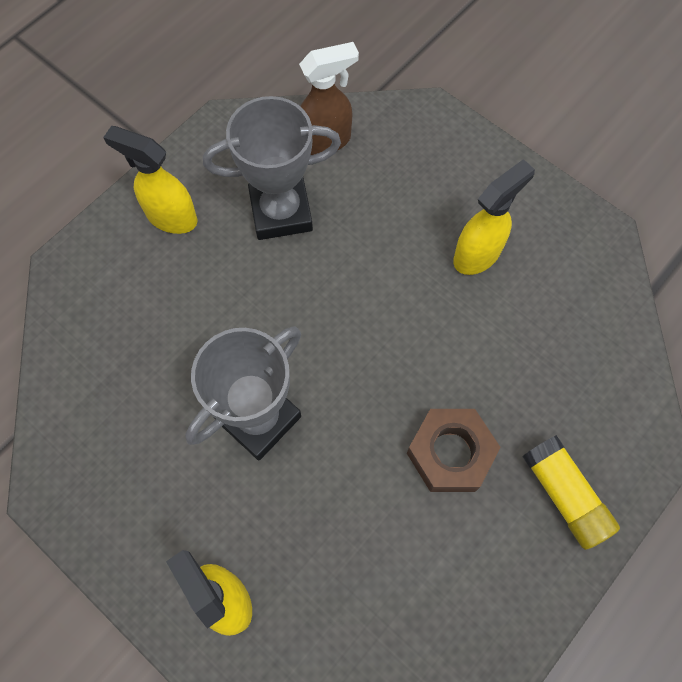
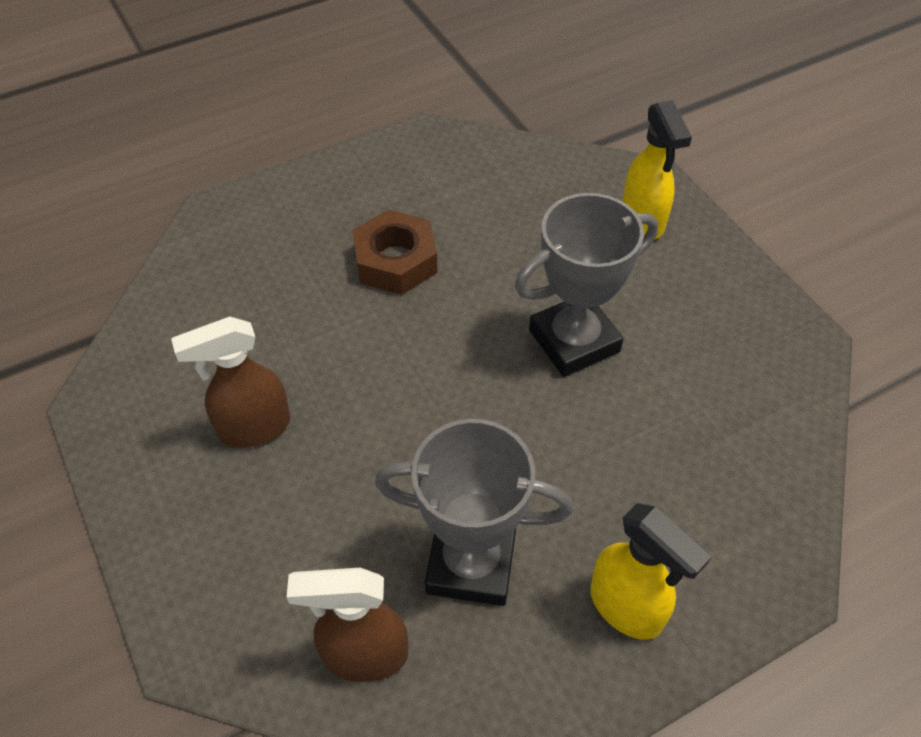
camera: 160 degrees left, 15 degrees down
yellow spray bottle [453,159,535,275] -> brown spray bottle [171,317,290,447]
yellow glue stick [522,435,620,550] -> none

